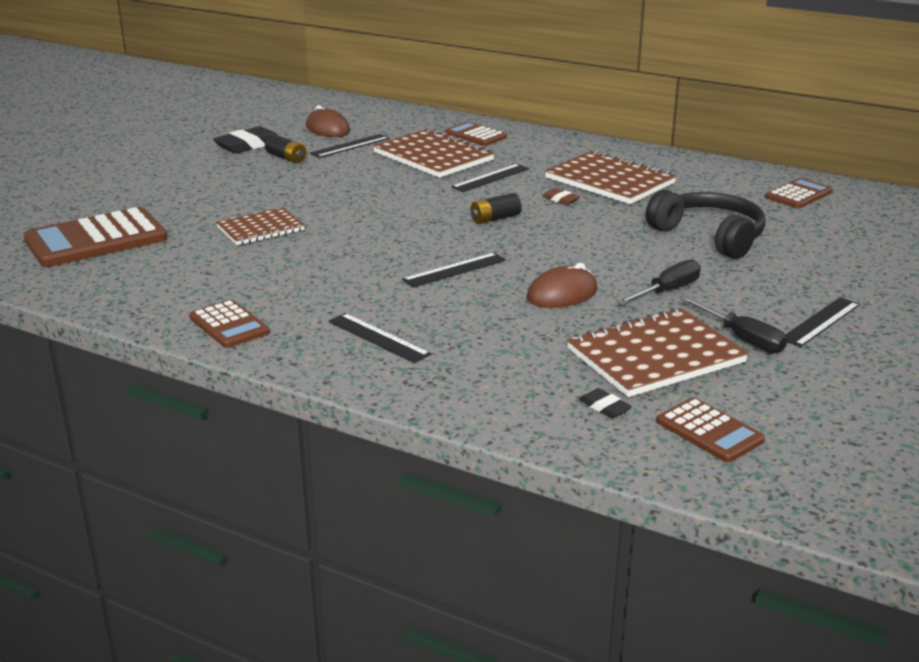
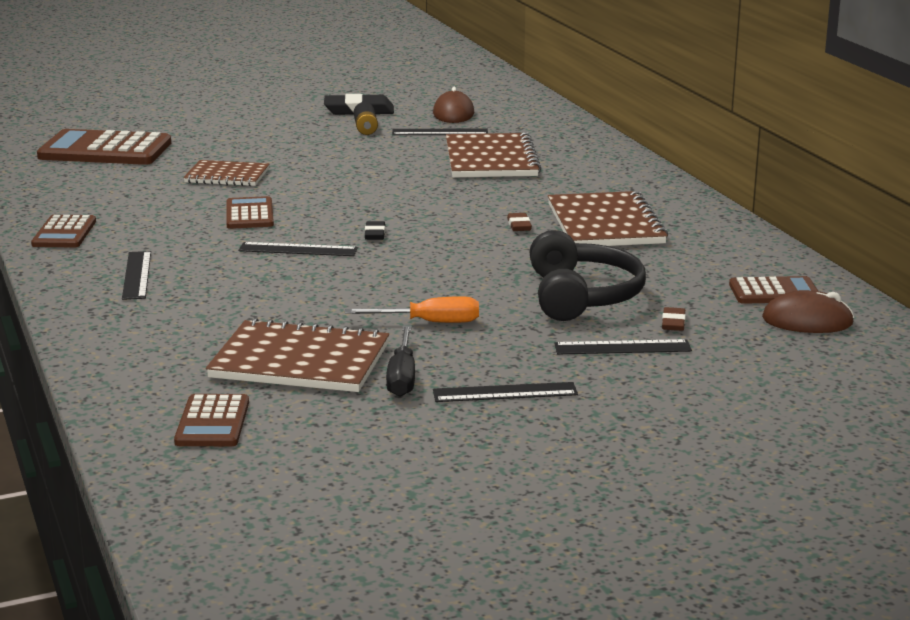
camera: 40 degrees right, 5 degrees down
brown calculator [445,122,507,146] -> brown calculator moved to [226,196,274,229]
black ruler [451,164,529,192] -> black ruler moved to [554,339,692,354]
black battery [470,193,521,224] -> none
brown mouse [527,263,598,308] -> brown mouse moved to [762,290,854,333]
black eraser [579,388,632,418] -> black eraser moved to [365,221,385,240]
black screwdriver [617,259,701,305] -> orange screwdriver [345,296,479,323]
none -> brown eraser [662,307,686,331]

